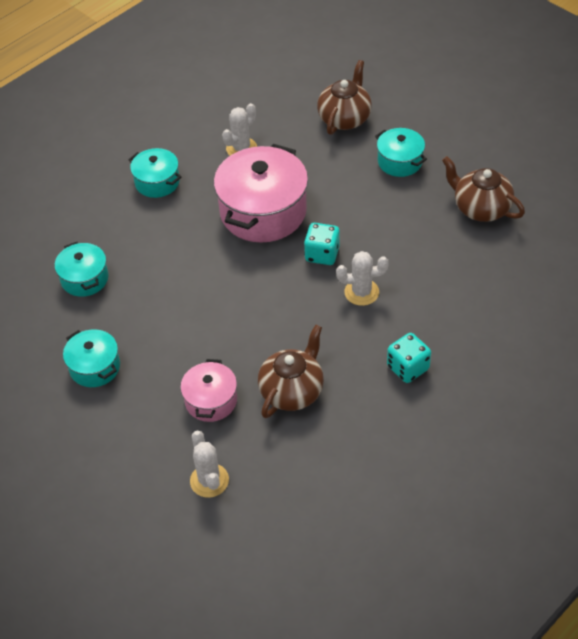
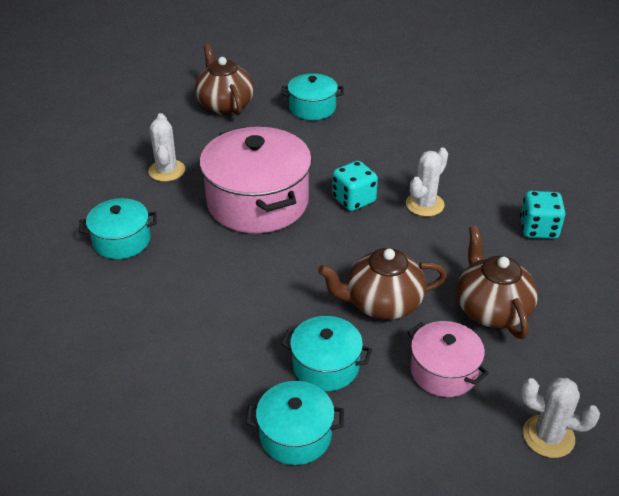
camera: 50 degrees left, 10 degrees down
turquoise pot [55,242,109,297] -> turquoise pot moved to [281,316,372,391]
brown teapot [442,156,525,222] -> brown teapot moved to [318,248,447,320]

